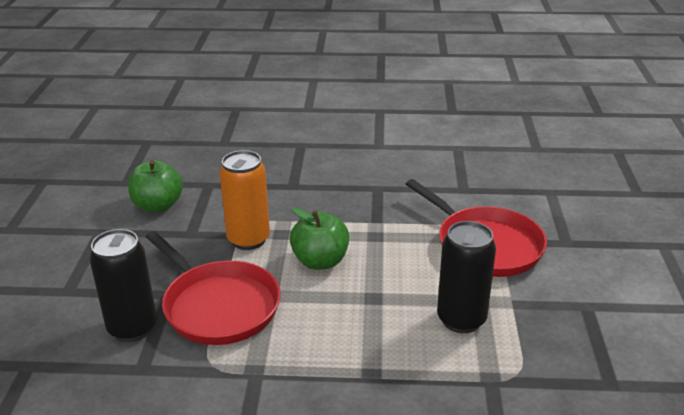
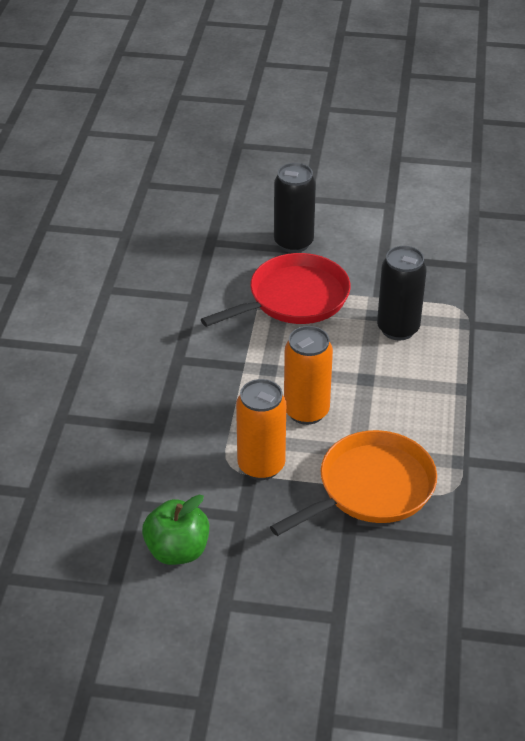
camera: 85 degrees left, 10 degrees up
black can [89,229,157,342] -> black can moved to [274,163,316,253]
red pan [146,231,281,345] -> orange pan [270,430,437,536]
green apple [290,207,349,270] -> orange can [284,326,333,425]

